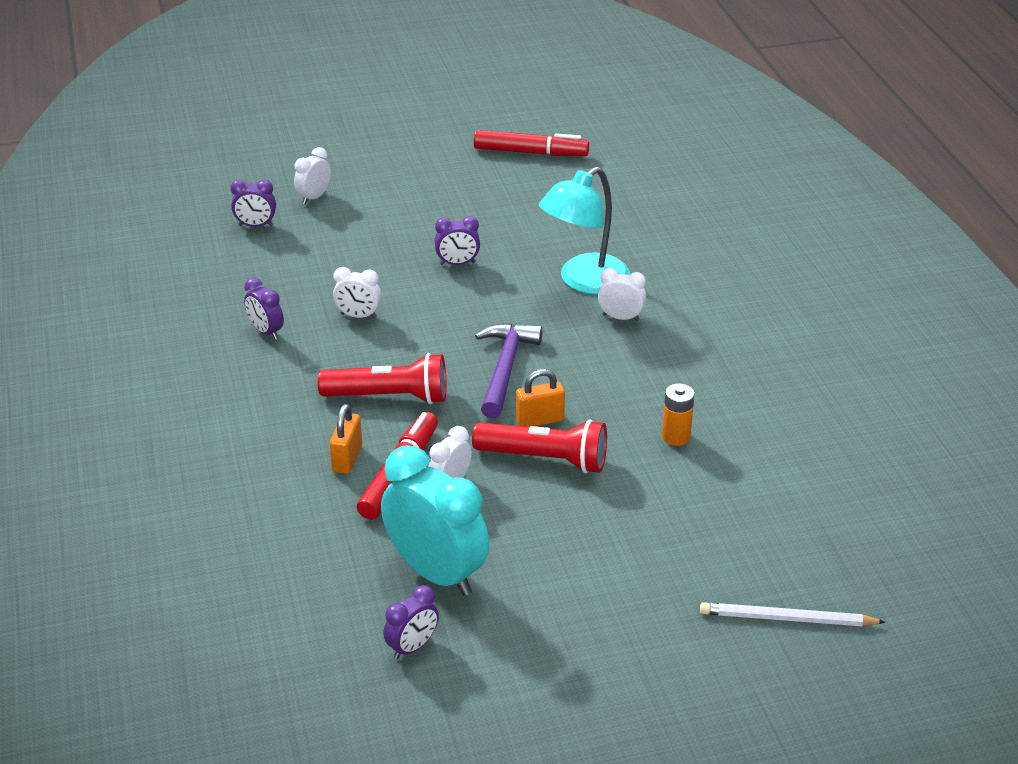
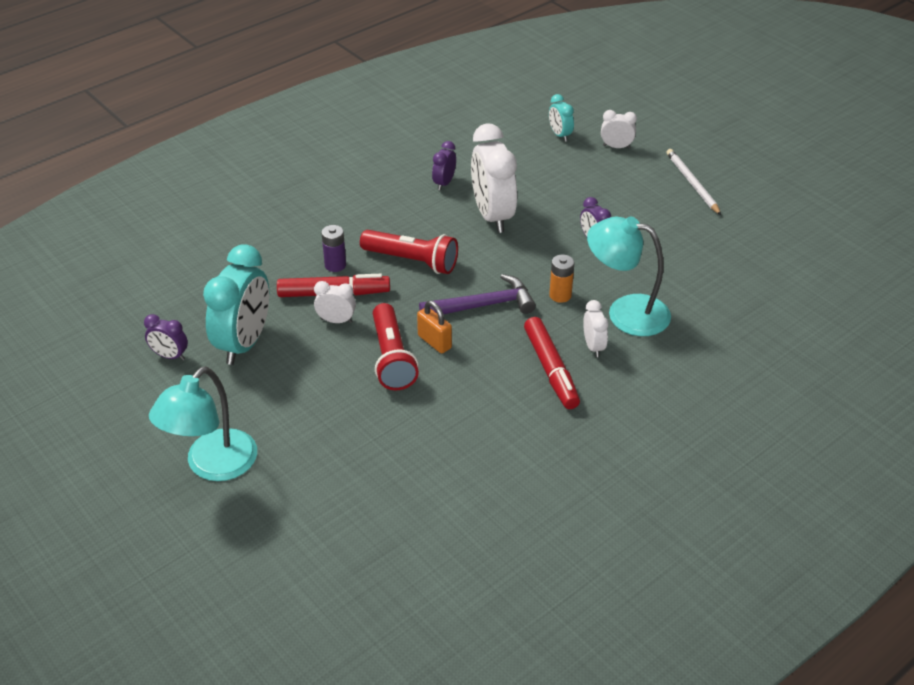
camera: 65 degrees right, 5 degrees up
purple clock [231,179,276,227] -> turquoise clock [549,94,574,141]
red flashlight [317,353,446,404] -> red flashlight turned 45 degrees counterclockwise [360,230,458,274]
orange padlock [330,404,362,474] -> purple battery [322,225,346,272]
white clock [333,267,381,318] -> white clock [471,123,517,233], size x2.09
red marker [474,130,589,156] -> red marker moved to [524,317,580,409]
orange battery [662,383,695,446] -> orange battery moved to [549,255,574,303]
white pencil [700,602,885,626] -> white pencil moved to [667,149,721,215]
none -> turquoise lamp [149,367,257,481]

